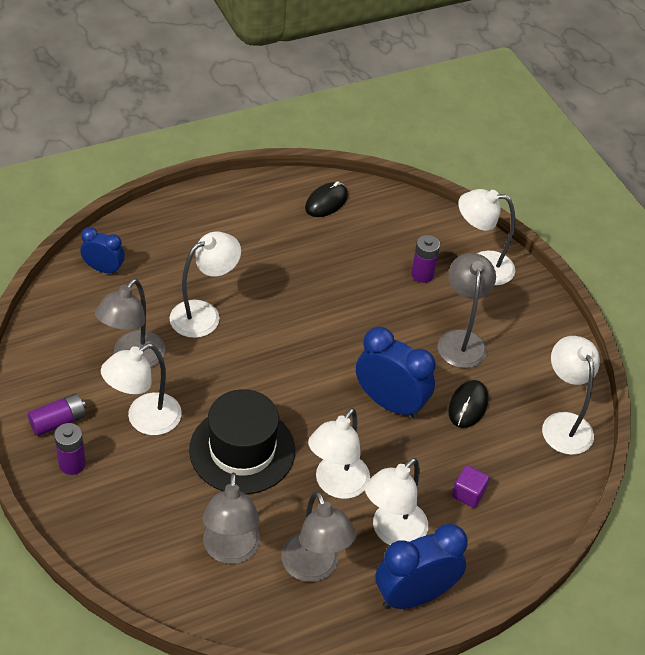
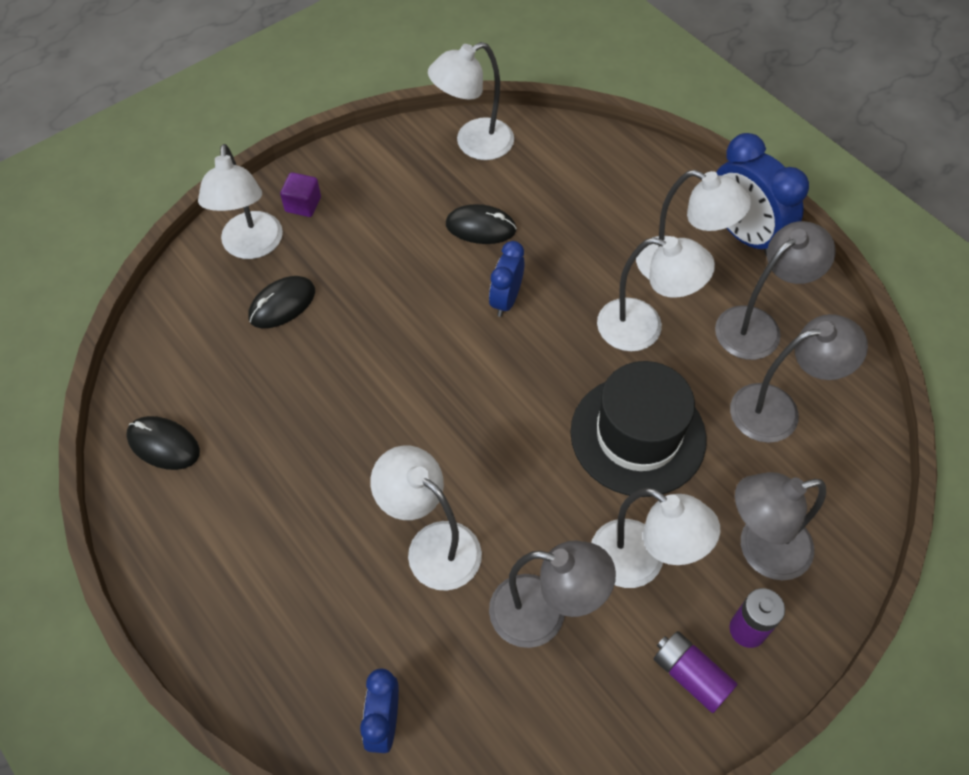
camera: 100 degrees left, 10 degrees up
blue clock [356,327,435,419] -> blue clock [489,241,524,317], size x0.59
purple battery [411,235,440,283] -> black mouse [248,276,315,328]
grey lamp [438,253,496,368] -> grey lamp moved to [735,472,826,580]
purple cube [452,465,489,508] -> purple cube moved to [280,172,321,217]

